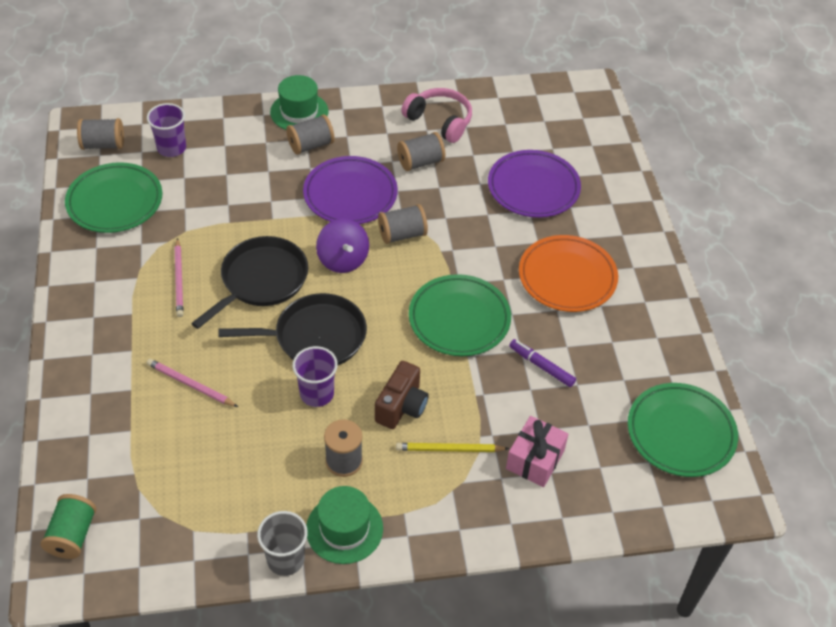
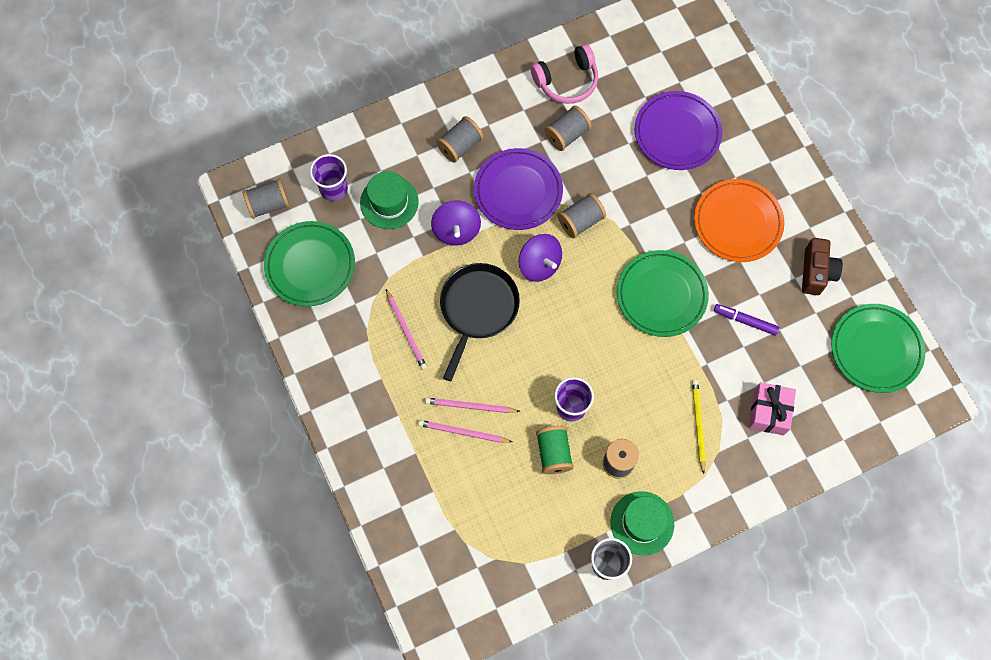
camera: 15 degrees left, 20 degrees up
green spool [41,494,96,559] -> green spool moved to [536,426,574,474]
black pan [218,293,367,365] -> none
green hat [270,75,328,130] -> green hat moved to [360,171,419,229]
brown camera [375,361,429,429] -> brown camera moved to [802,238,843,295]
yellow pencil [396,443,509,452] -> yellow pencil turned 105 degrees clockwise [692,380,706,474]
pink headphones [401,88,472,143] -> pink headphones turned 135 degrees clockwise [531,44,598,104]
none -> pink pencil [425,398,520,413]
none -> purple spinning top [431,200,481,245]

